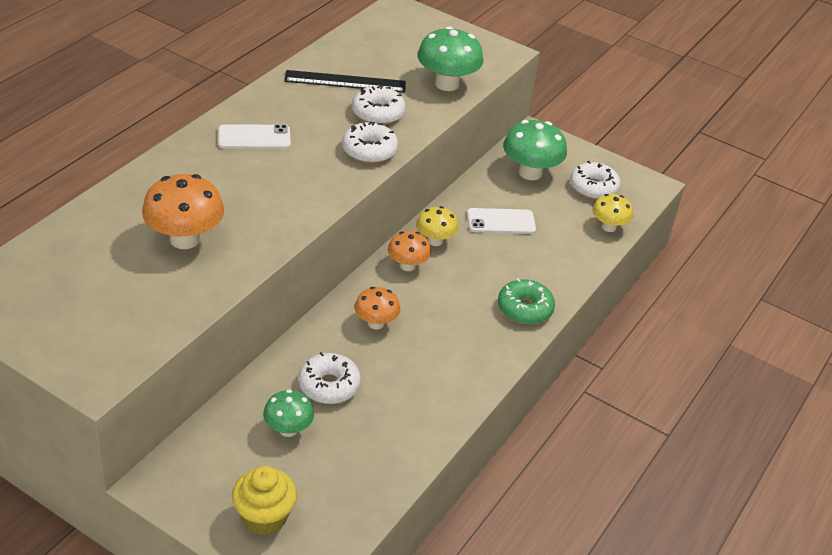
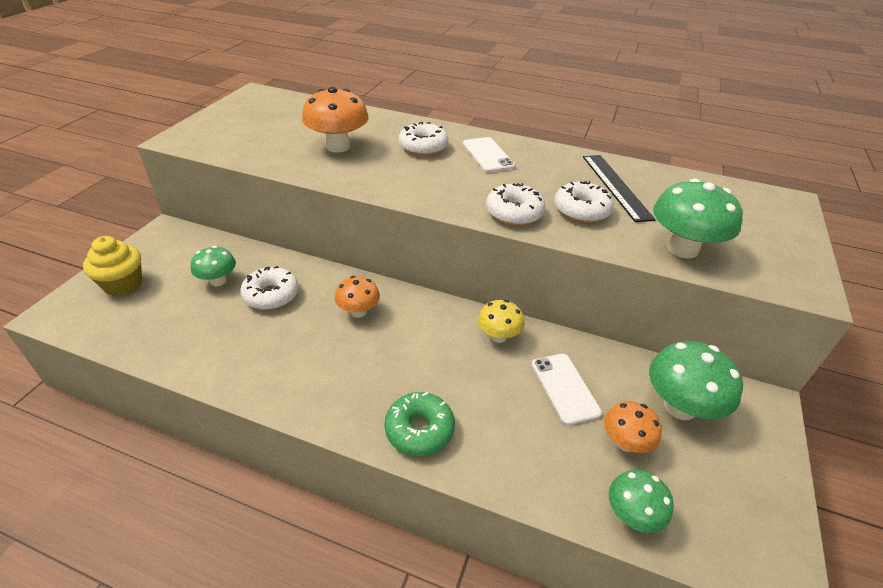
camera: 80 degrees right, 0 degrees up
orange mushroom [388,231,431,271] -> orange mushroom moved to [604,401,662,453]
white donut [570,161,621,200] -> white donut moved to [398,122,449,156]
yellow mushroom [592,194,633,232] -> green mushroom [609,470,674,533]

